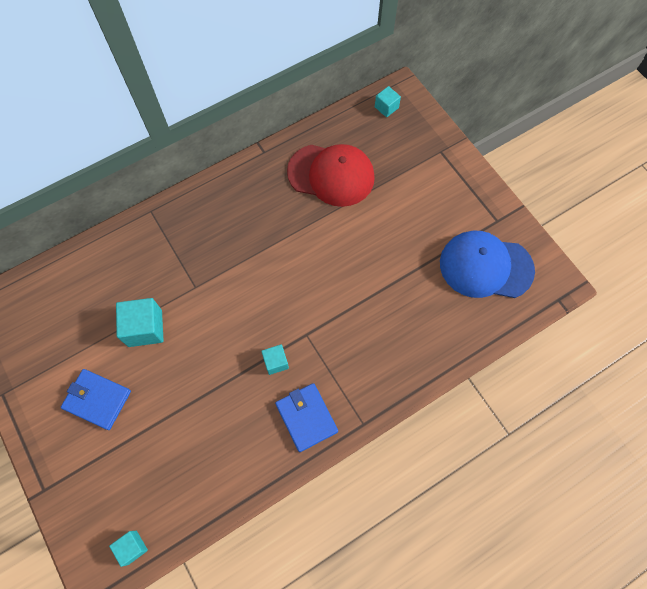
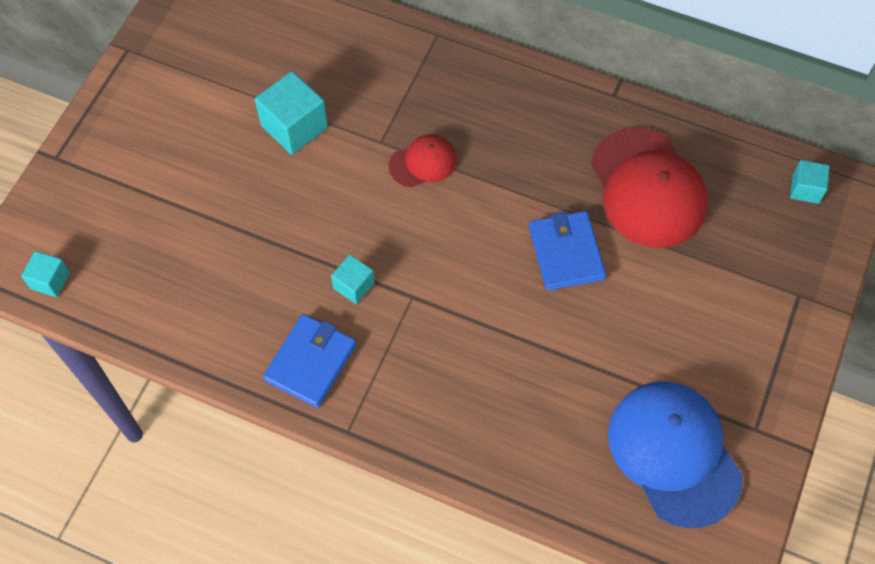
camera: 55 degrees right, 5 degrees down
blue wallet [61,369,131,430] -> blue wallet moved to [529,211,606,291]
none -> red cap [389,134,457,188]

